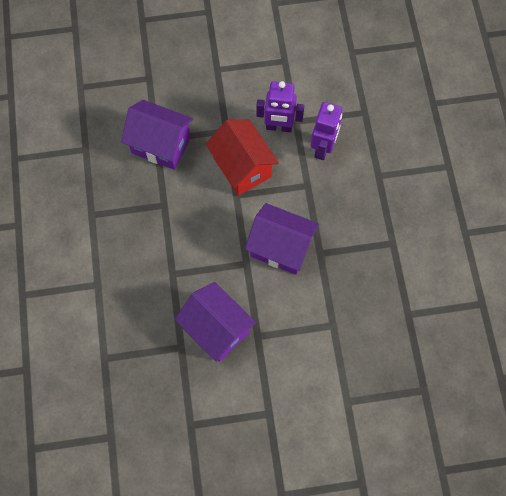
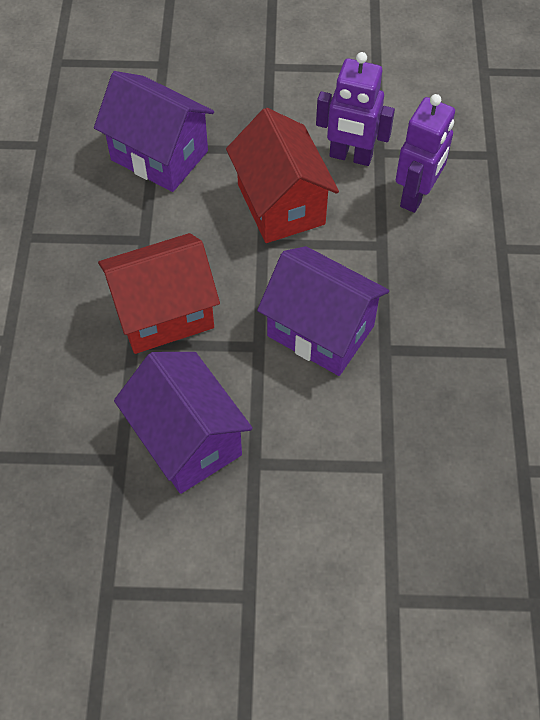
camera: 10 degrees right, 10 degrees down
none -> red house [98,233,220,354]

